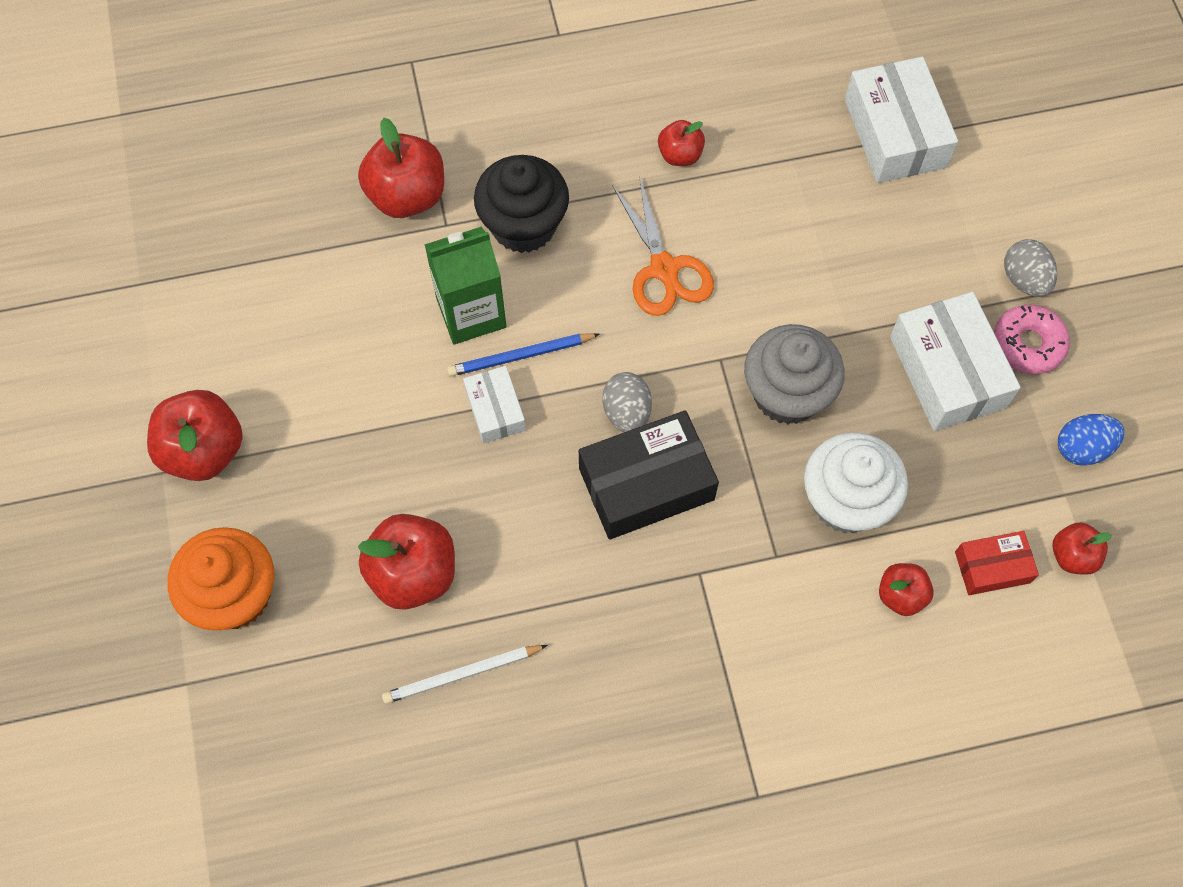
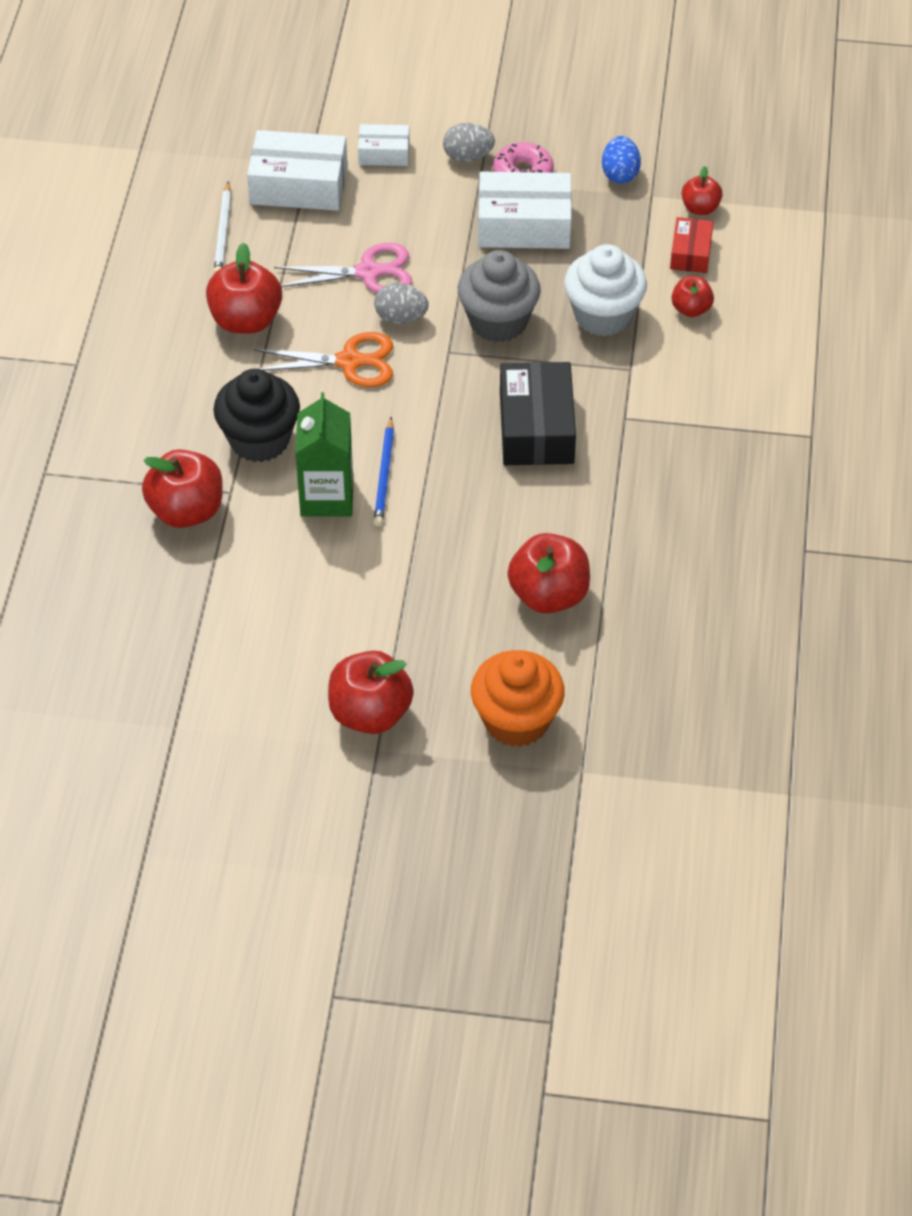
camera: 70 degrees left, 15 degrees down
white pencil [382,645,548,704] -> white pencil moved to [214,181,231,274]
white box [463,366,526,444] -> white box moved to [358,124,410,166]
grey egg [602,372,652,433] -> grey egg moved to [374,283,429,324]
red apple [658,120,705,166] -> red apple [206,243,282,334], size x1.79
none -> pink scissors [274,243,412,293]

